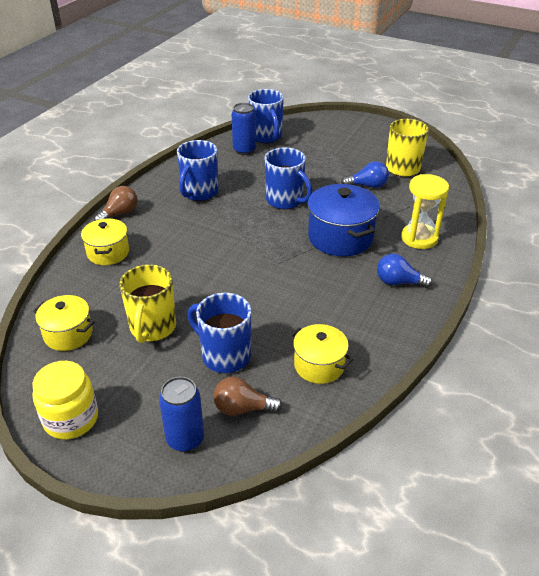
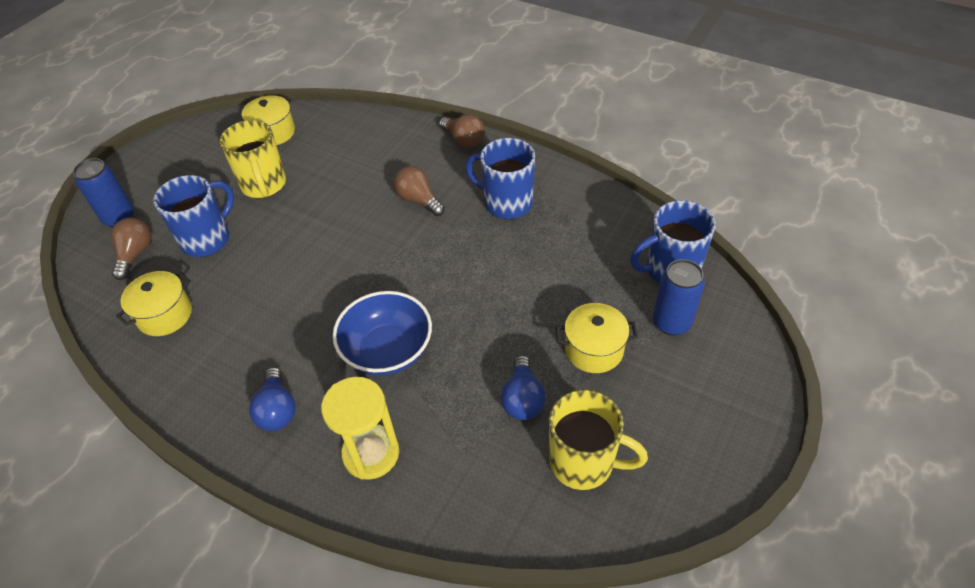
camera: 95 degrees right, 10 degrees up
yellow jar [32,361,98,440] -> none
yellow pot [81,218,129,265] -> yellow pot moved to [556,303,638,373]
yellow mug [120,264,176,343] -> yellow mug turned 120 degrees counterclockwise [220,120,286,198]
blue can [232,103,256,155] -> blue can moved to [653,259,705,335]
blue mug [265,148,312,209] -> none
blue pot [308,184,380,256] -> blue bowl [333,291,432,376]
blue light bulb [377,254,433,288] -> blue light bulb turned 150 degrees clockwise [249,367,295,431]
none -> brown light bulb [394,166,445,216]

